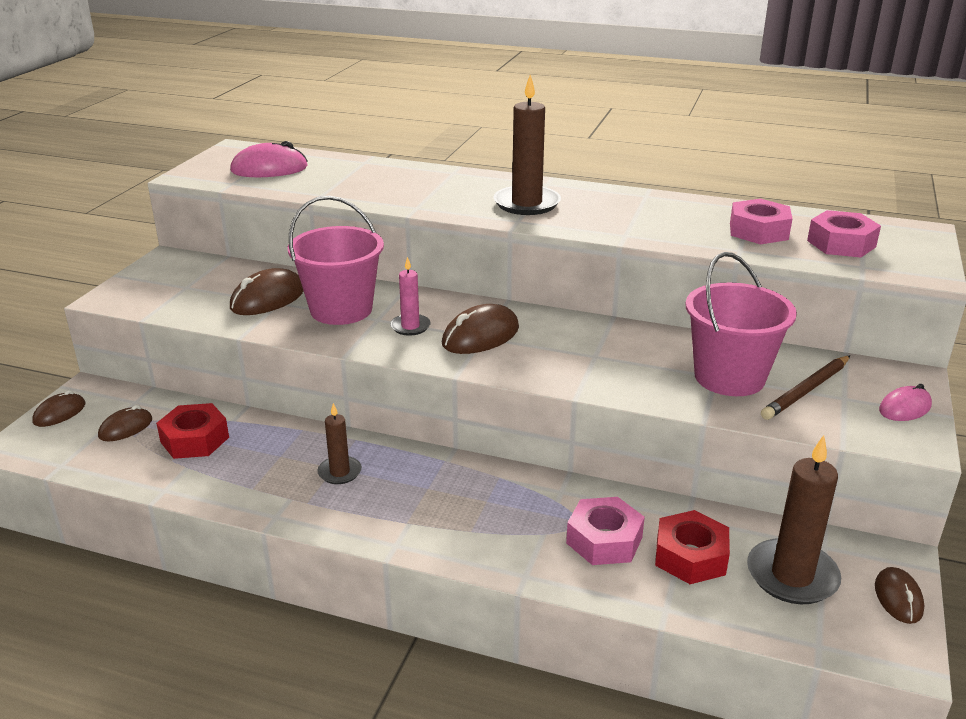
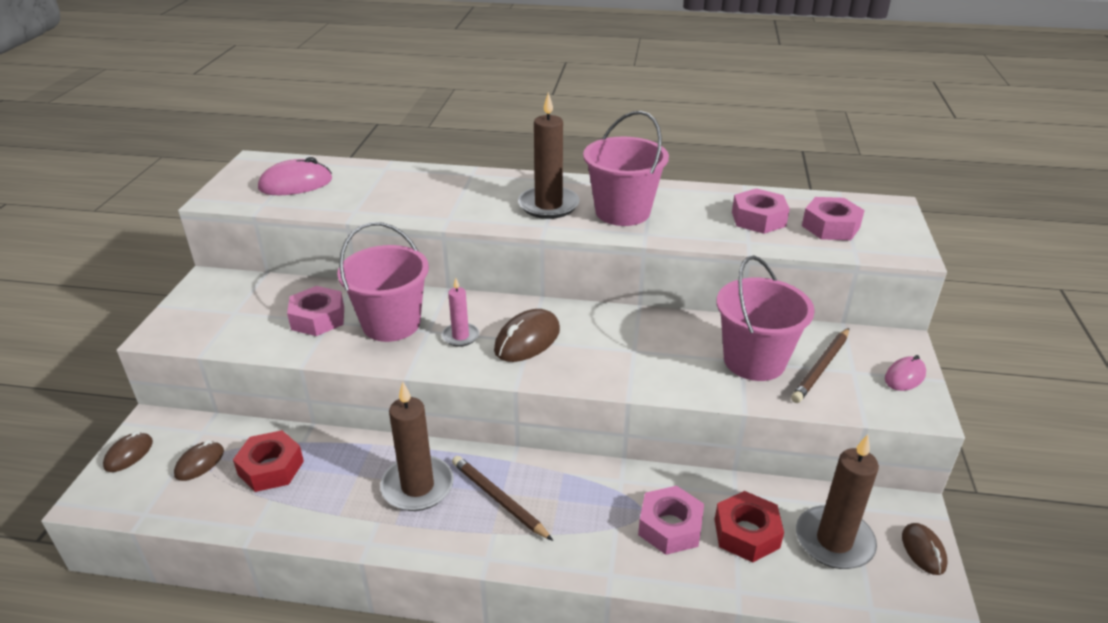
camera: 10 degrees left, 5 degrees up
brown mouse [230,268,303,315] -> pink nut [287,286,344,336]
brown candle [317,403,362,484] -> brown candle [380,382,454,511], size x1.79
none -> brown pencil [452,456,553,541]
none -> pink bucket [583,111,669,226]

